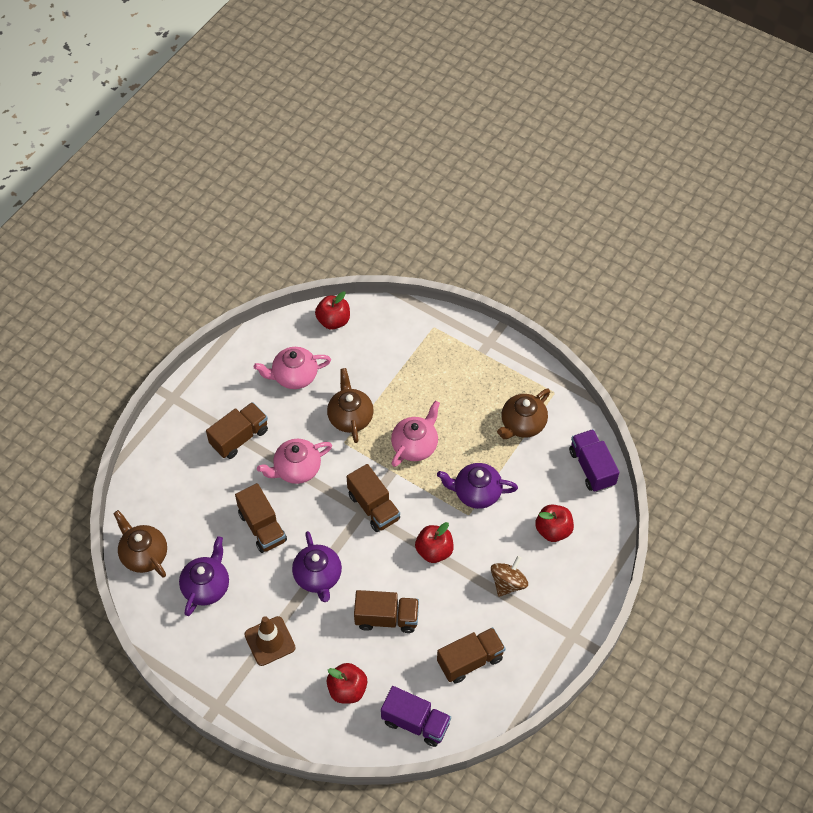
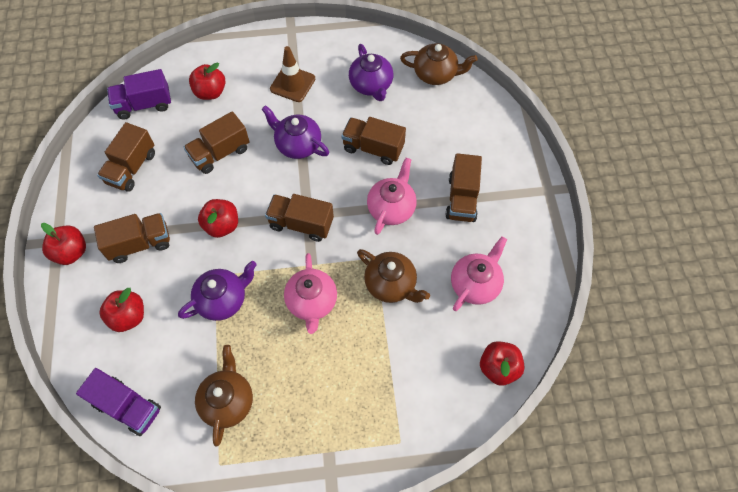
camera: 140 degrees right, 5 degrees up
brown spinning top [491,556,528,597] -> brown truck [94,213,170,263]
none -> red apple [41,223,86,265]

